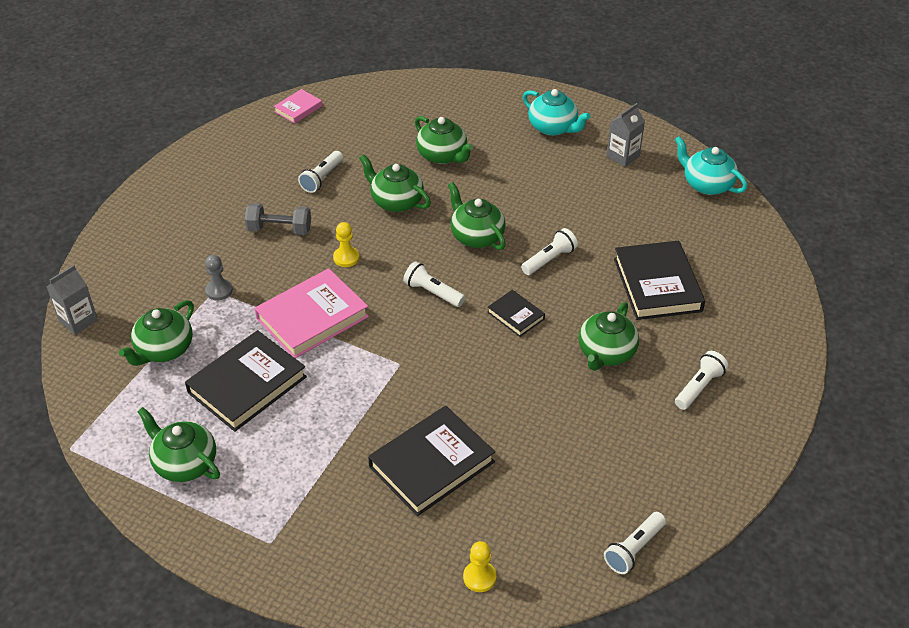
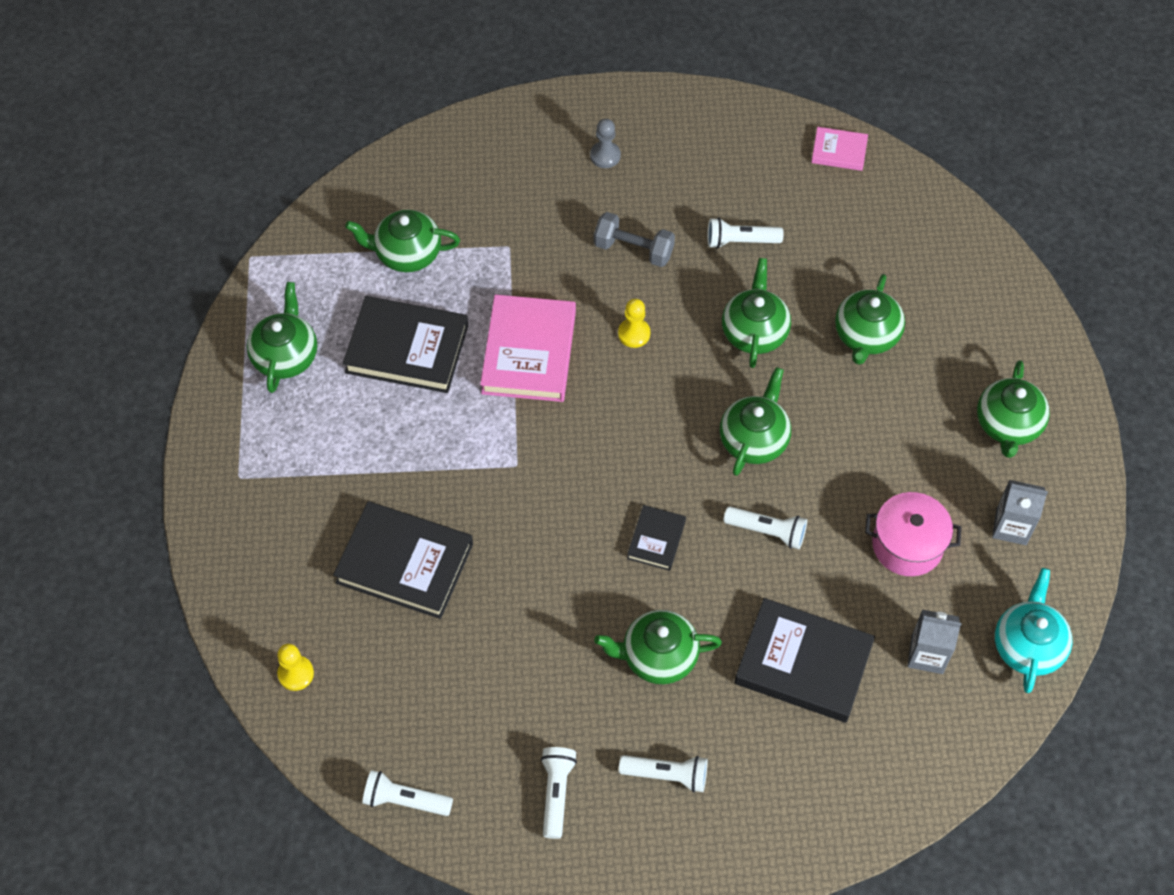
camera: 60 degrees right, 15 degrees up
grey carton [46,265,98,335] -> grey carton moved to [907,609,961,674]
grey pawn [205,255,233,300] -> grey pawn moved to [590,119,621,168]
grey dumbbell [245,203,311,235] -> grey dumbbell turned 45 degrees counterclockwise [594,212,675,267]
pink book [254,268,369,358] -> pink book turned 75 degrees clockwise [480,294,576,402]
white flashlight [403,261,465,307] -> white flashlight moved to [541,747,577,839]
turquoise teapot [523,89,591,136] -> green teapot [977,360,1050,458]
black book [614,241,705,320] -> black book turned 60 degrees clockwise [734,598,875,723]
none -> pink pot [865,492,961,576]

